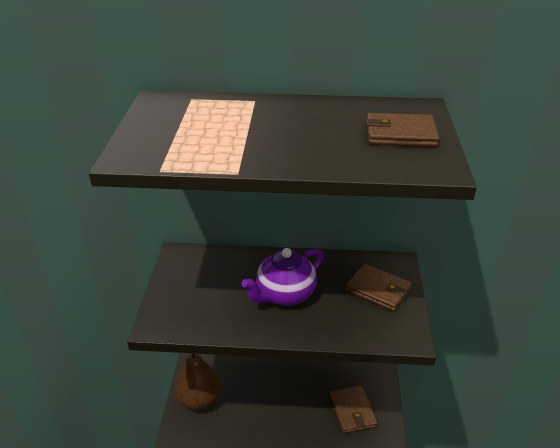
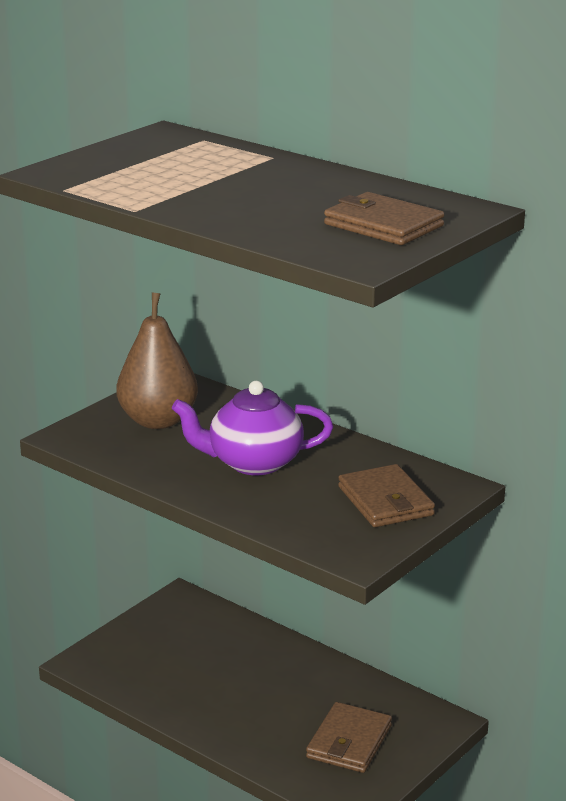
camera: 35 degrees right, 10 degrees down
brown pear [175,353,221,410] -> brown pear moved to [116,292,198,429]

